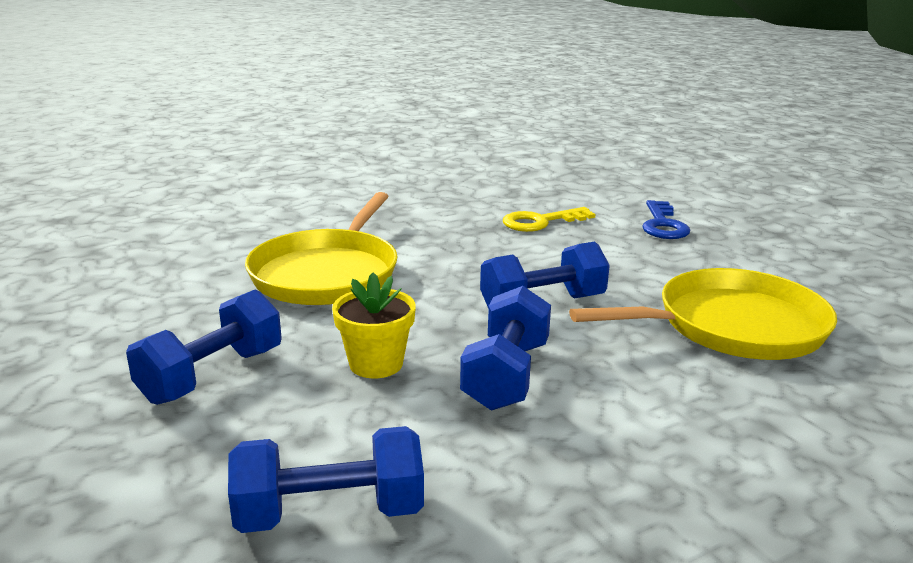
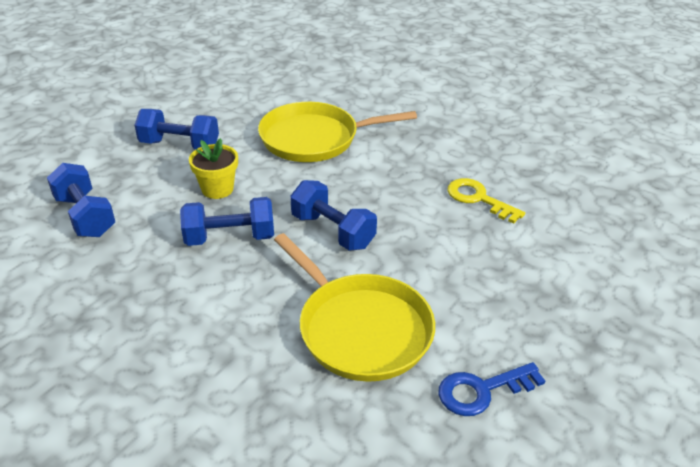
camera: 65 degrees right, 15 degrees up
blue key [642,200,690,239] -> blue key moved to [439,362,545,416]

